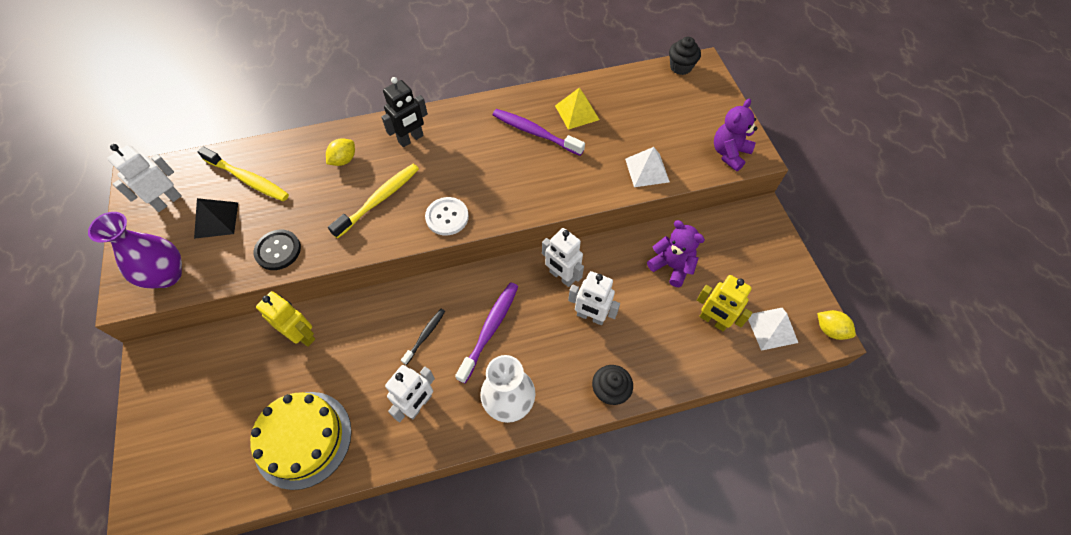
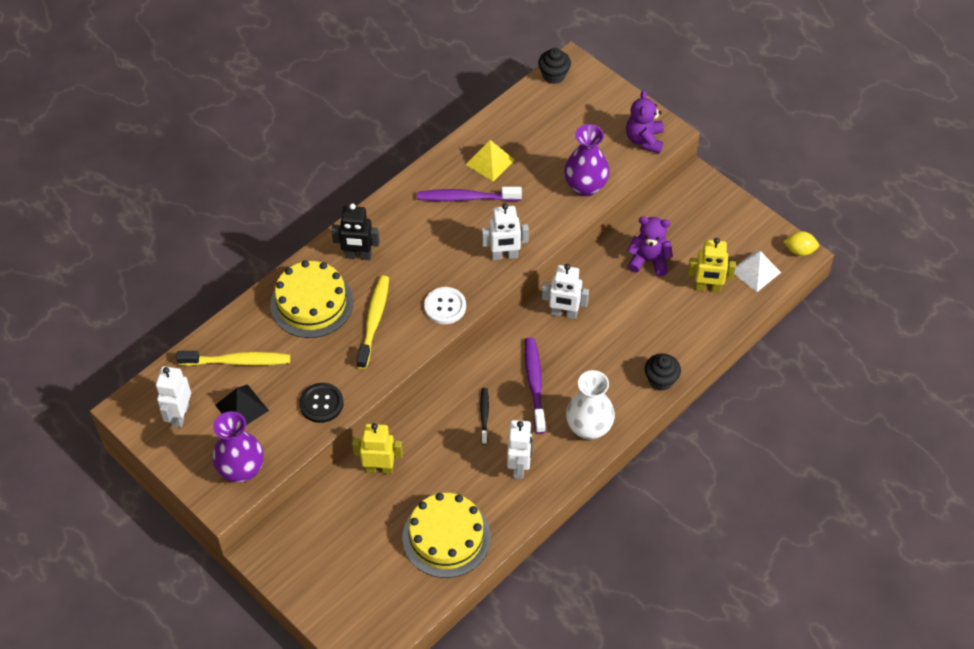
camera: 30 degrees left, 5 degrees down
yellow lemon [326,138,355,166] -> yellow cake [270,260,353,338]
black robot [381,77,428,147] -> black robot turned 75 degrees clockwise [331,203,379,260]
white robot [568,271,620,325] -> white robot moved to [482,203,529,260]
white pyramid [625,147,670,187] -> purple vase [564,124,610,197]

